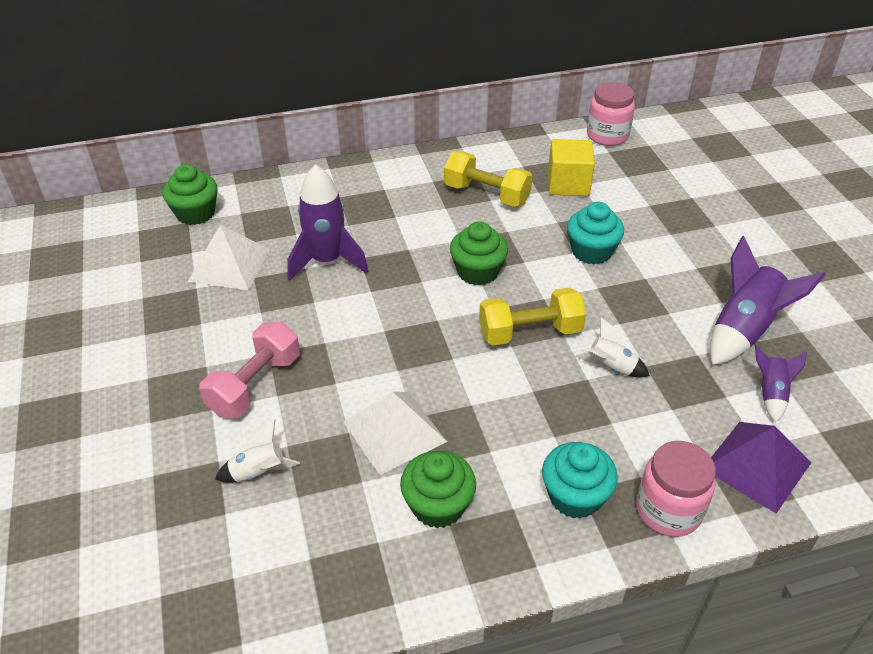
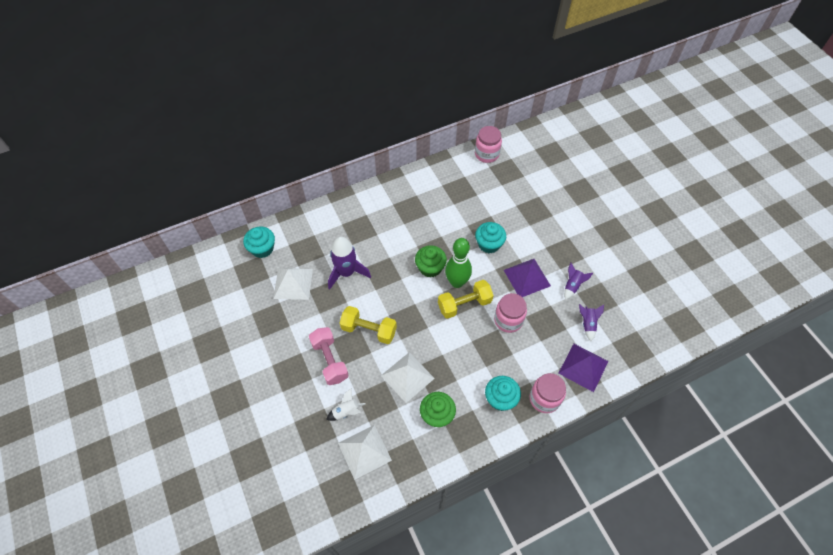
camera: 10 degrees left, 15 degrees up
green cupcake [162,164,218,225] -> turquoise cupcake [243,227,275,258]
pink dumbbell [199,321,300,418] -> pink dumbbell turned 45 degrees counterclockwise [309,327,349,385]
yellow dumbbell [444,151,533,207] -> yellow dumbbell moved to [340,306,397,344]
yellow cube [548,139,595,196] -> none
white rocket [575,317,650,378] -> pink jar [494,293,527,333]
purple rocket [710,236,826,365] -> purple rocket [564,263,593,300], size x0.54
none -> white pyramid [338,425,392,480]
none -> green bowling pin [445,238,472,288]
none -> purple pyramid [504,259,551,297]

